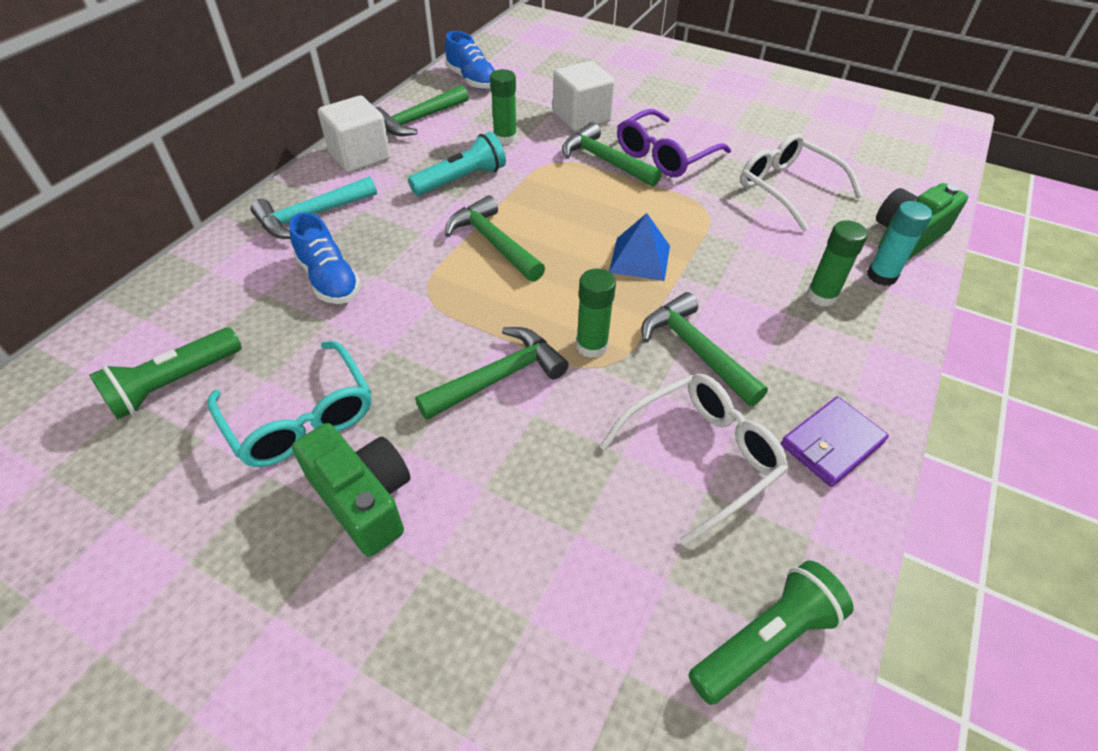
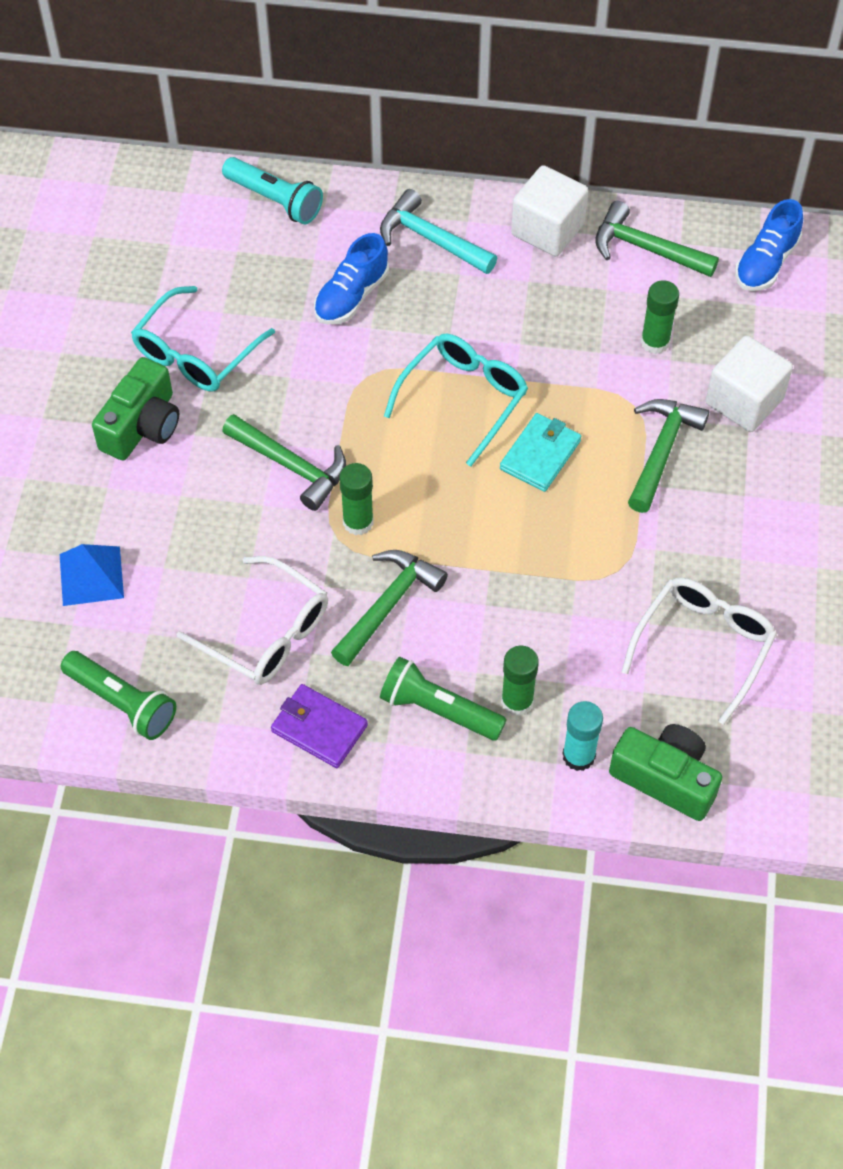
camera: 70 degrees right, 10 degrees up
green flashlight [89,327,242,420] -> green flashlight moved to [380,657,507,741]
turquoise flashlight [408,132,506,196] -> turquoise flashlight moved to [222,157,323,225]
green hammer [445,195,545,282] -> turquoise glasses [384,334,528,467]
blue pyramid [609,213,670,281] -> blue pyramid moved to [60,544,124,606]
purple glasses [617,109,731,177] -> none
none -> turquoise wallet [500,413,581,492]

